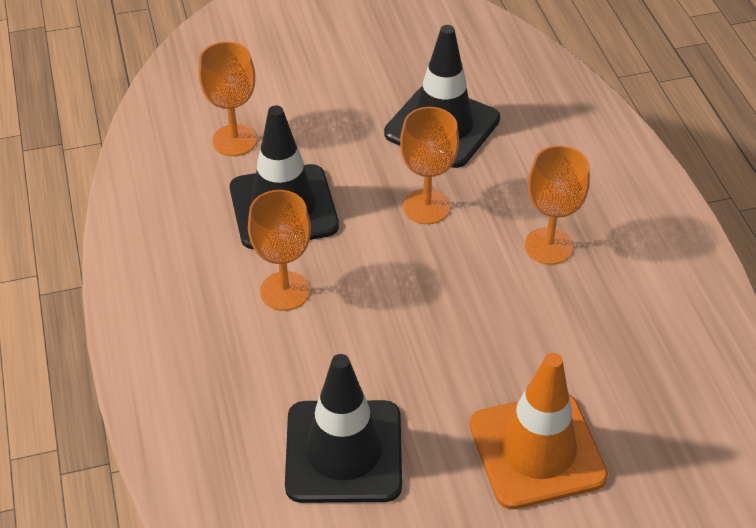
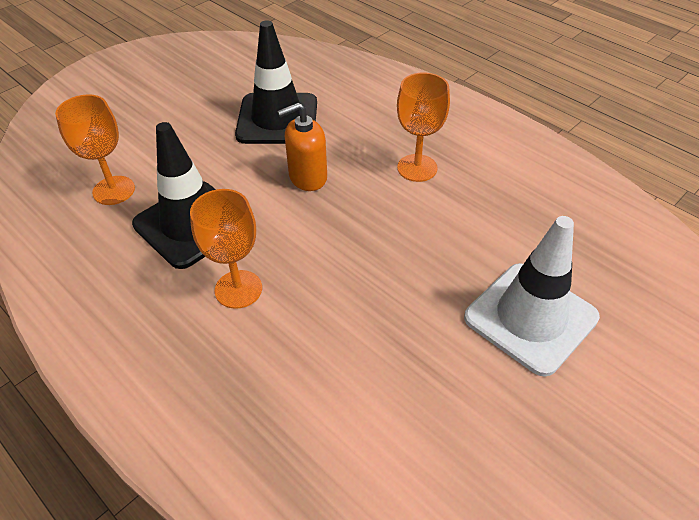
camera: 30 degrees left, 0 degrees up
black traffic cone [285,354,402,503] -> none
orange goblet [400,107,459,224] -> orange soap dispenser [277,103,327,191]
orange traffic cone [470,353,608,509] -> white traffic cone [464,216,600,377]

